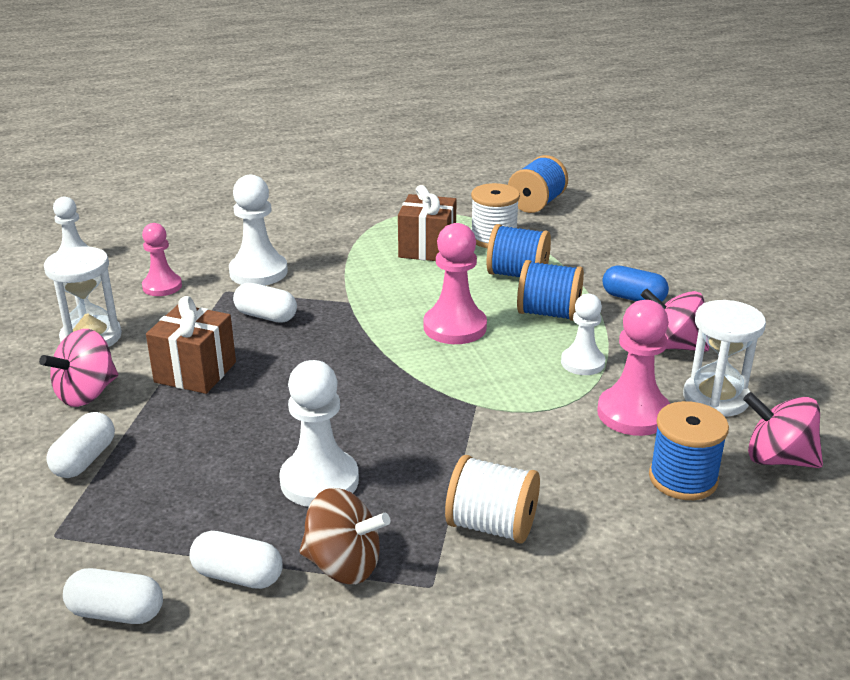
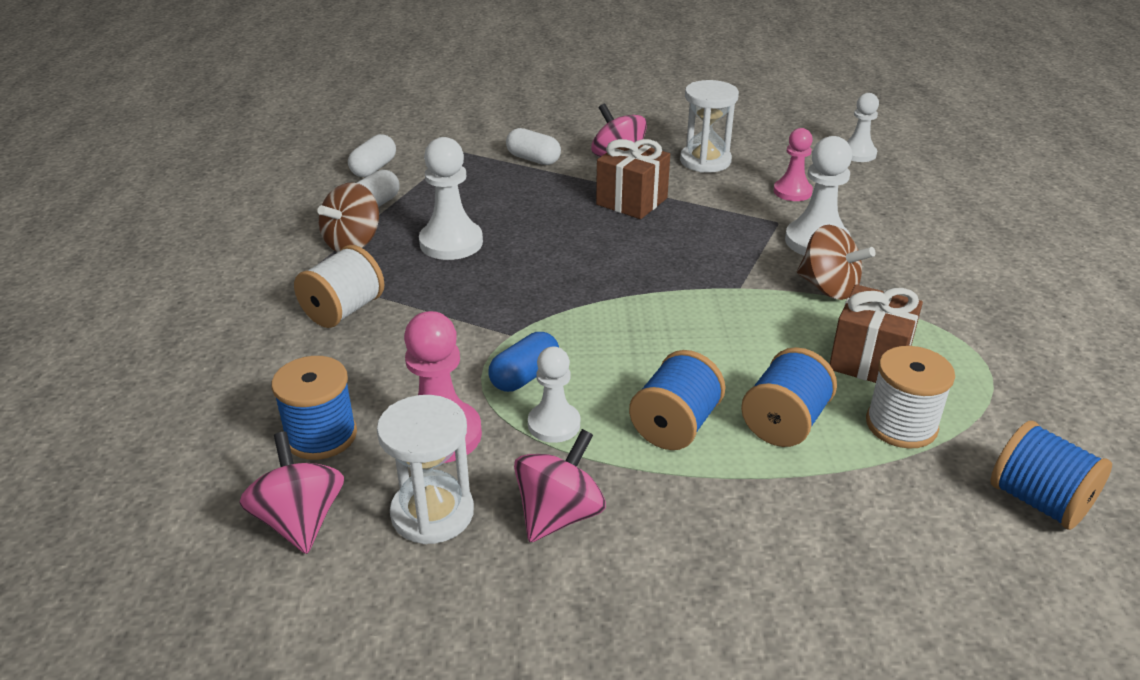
camera: 105 degrees right, 5 degrees up
white capsule [233,283,297,323] -> none
pink pawn [424,223,487,344] -> none
blue capsule [602,265,669,302] -> blue capsule moved to [489,332,559,392]
pink spinning top [743,392,823,468] -> pink spinning top turned 60 degrees counterclockwise [240,432,344,554]
none -> brown spinning top [797,225,876,300]

